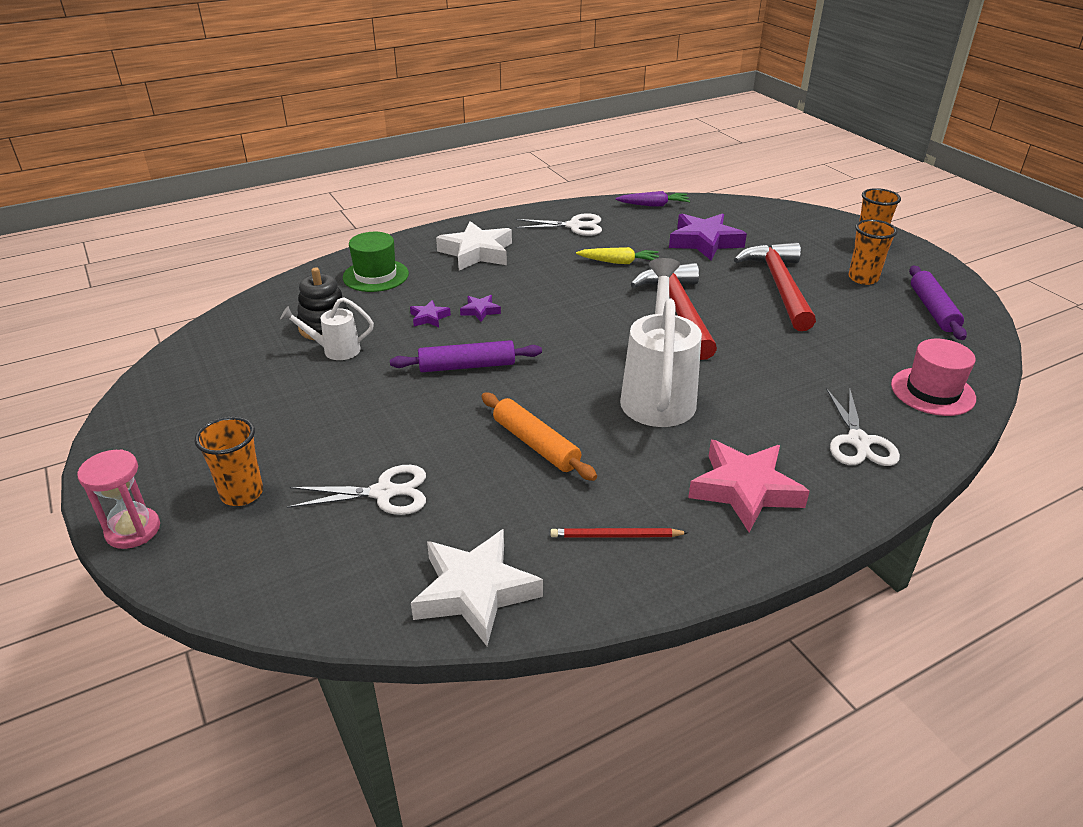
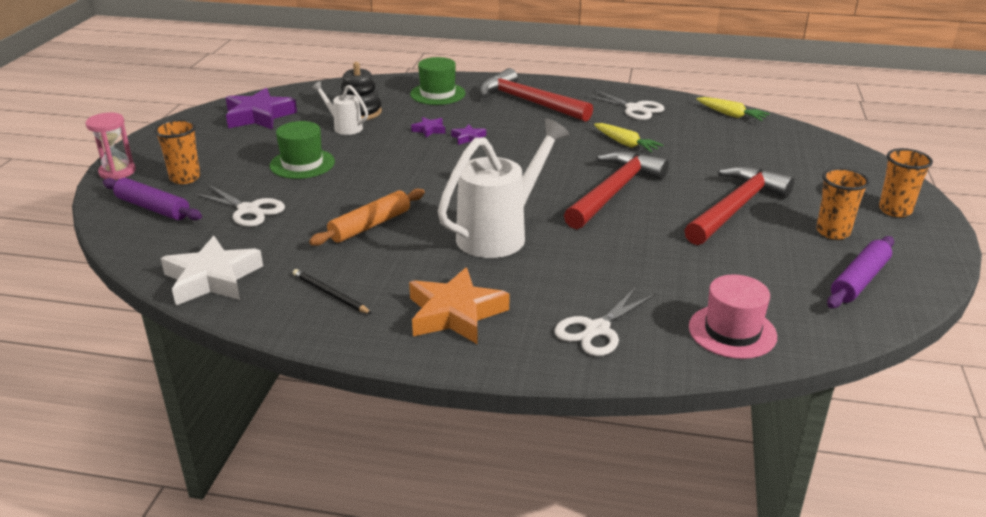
camera: 40 degrees right, 5 degrees down
purple rolling pin [390,340,542,372] -> purple rolling pin moved to [103,178,202,220]
white star [436,221,512,270] -> red hammer [480,68,593,122]
orange rolling pin [482,393,597,481] -> orange rolling pin turned 45 degrees clockwise [309,188,425,246]
red pencil [550,528,688,537] -> black pencil [293,269,372,314]
purple carrot [615,191,690,207] -> yellow carrot [696,97,770,121]
purple star [669,213,747,260] -> purple star moved to [226,88,297,130]
pink star [688,440,810,532] -> orange star [409,267,509,344]
none -> green hat [269,121,335,179]

